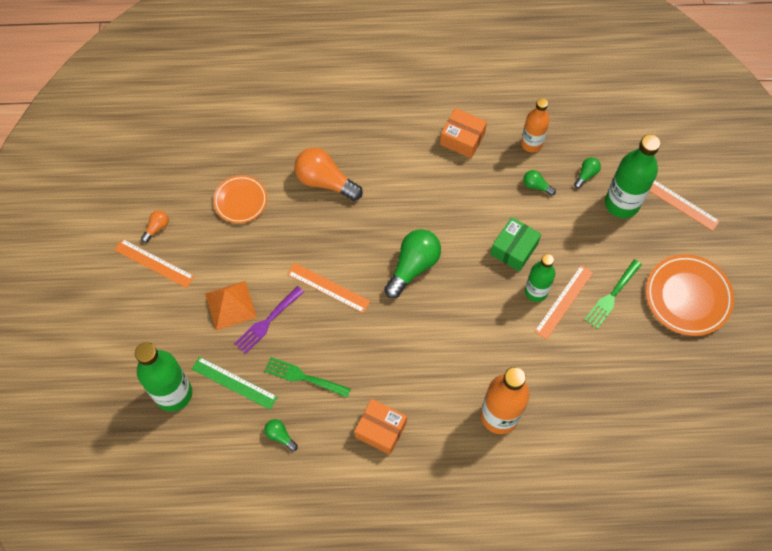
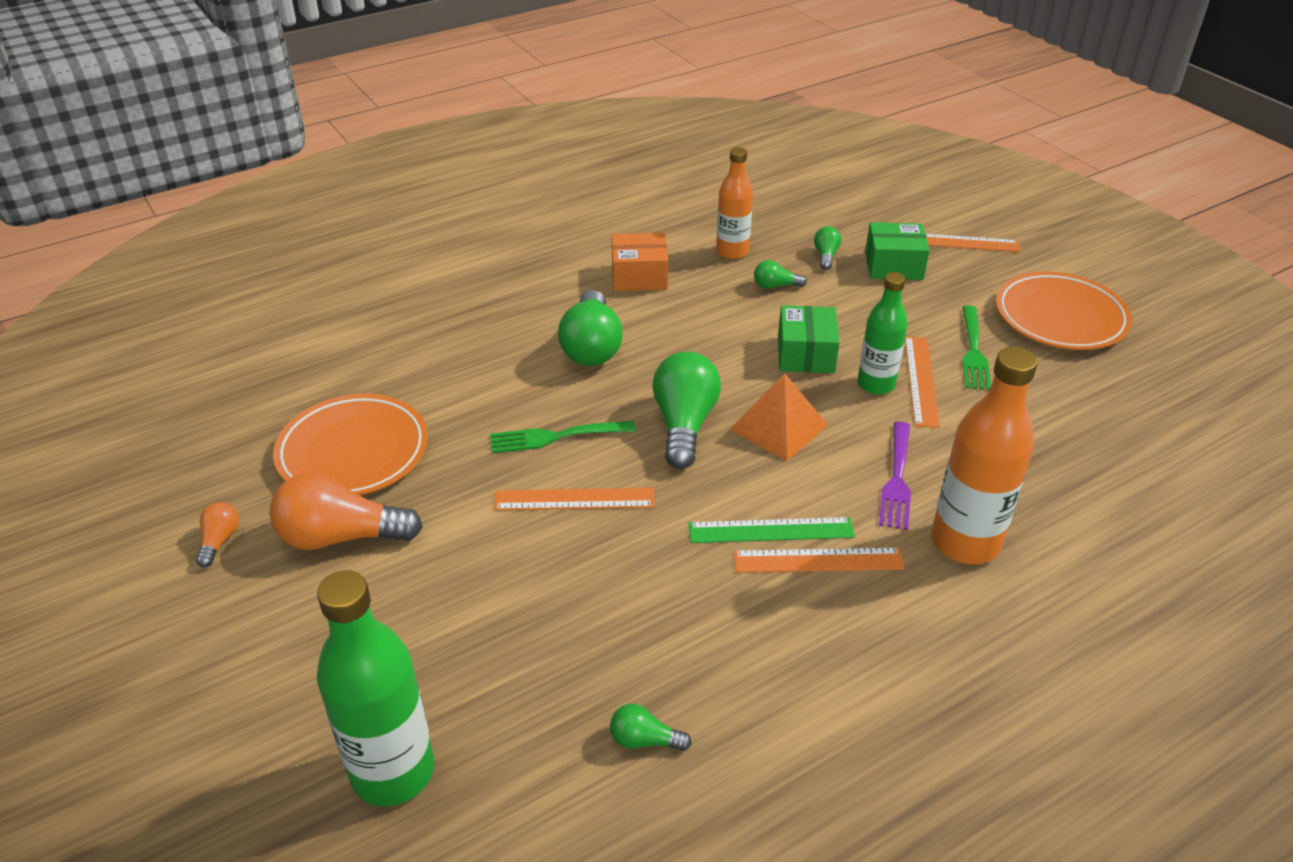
camera: 30 degrees left, 25 degrees down
orange ruler [114,239,195,288] -> orange ruler moved to [733,548,905,573]
green ruler [192,357,278,410] -> green ruler moved to [689,517,855,543]
orange pyramid [205,281,257,331] -> orange pyramid moved to [729,373,828,461]
orange plate [213,175,267,223] -> orange plate [273,394,428,495], size x1.56
purple fork [234,286,304,354] -> purple fork moved to [879,421,911,530]
green fork [264,357,351,397] -> green fork moved to [490,421,636,453]
orange light bulb [294,148,363,201] -> orange light bulb moved to [270,472,423,550]
orange box [355,399,407,455] -> none
green bottle [605,134,661,218] -> green box [865,222,930,280]
none -> green light bulb [558,290,623,366]

